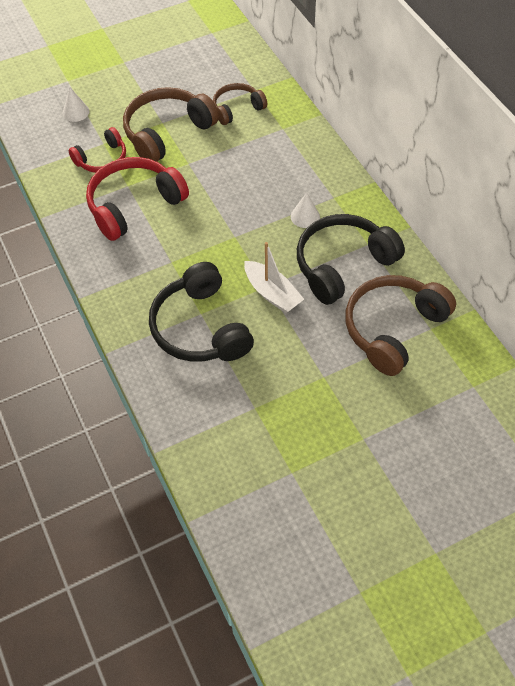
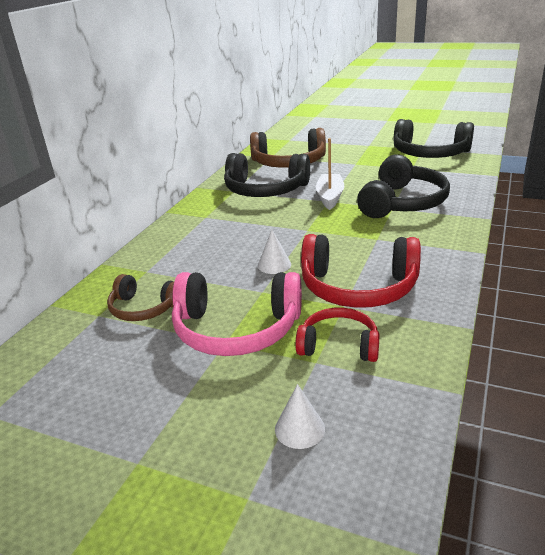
camera: 130 degrees left, 25 degrees down
brown headphones [123,87,219,162] -> pink headphones [172,272,302,356]
white cone [291,192,320,228] -> white cone moved to [258,230,291,274]
none -> black headphones [394,119,474,158]

